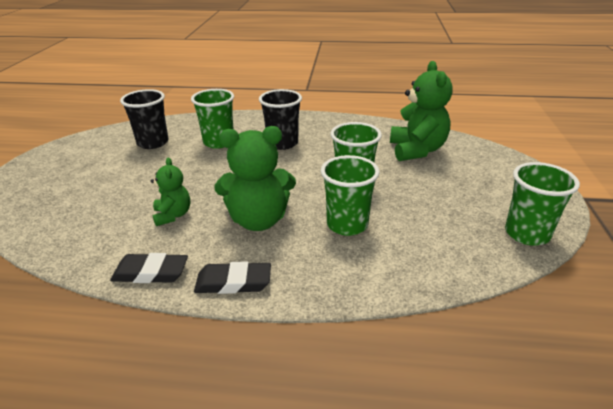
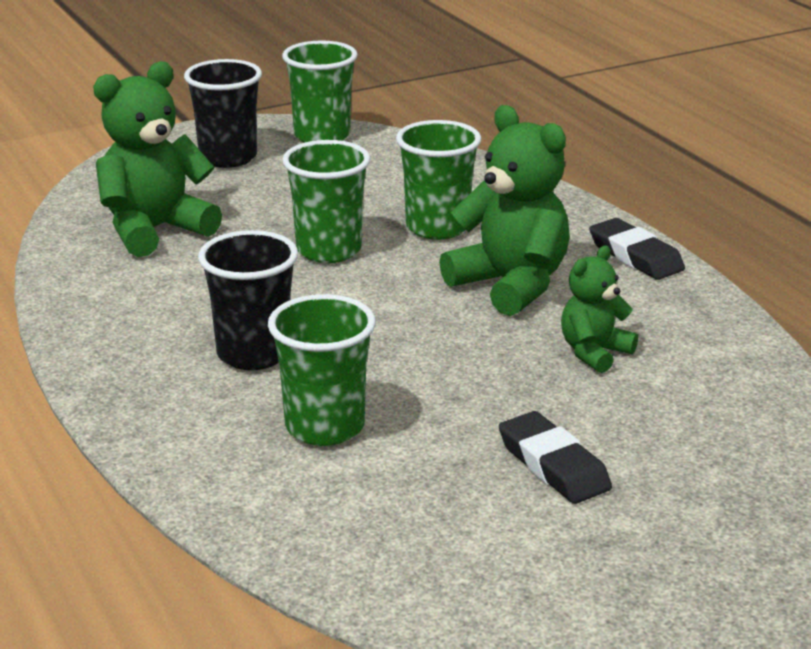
camera: 125 degrees left, 5 degrees down
black eraser [110,253,188,283] -> black eraser moved to [499,411,612,504]
black cup [120,89,168,149] -> black cup moved to [184,59,262,168]

